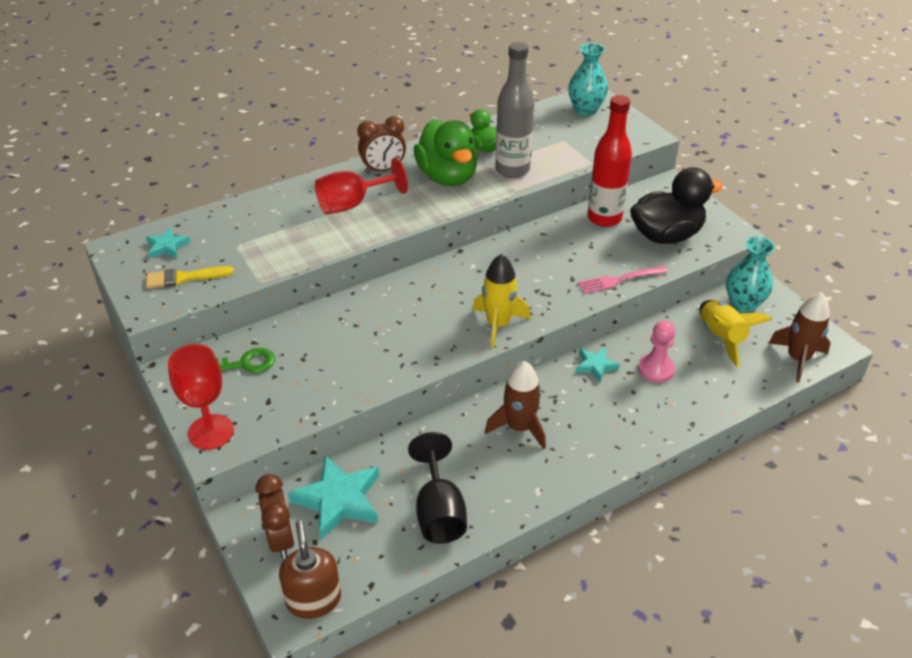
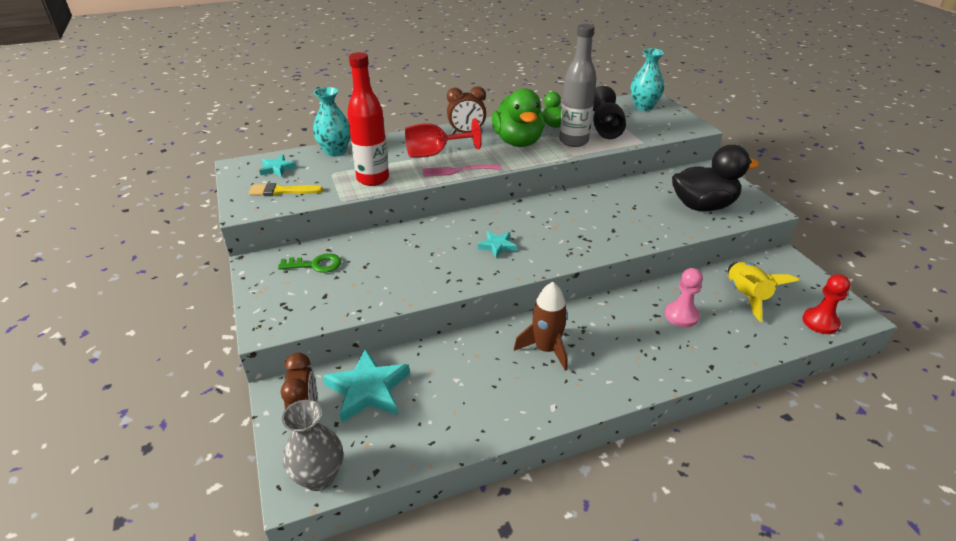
camera: 10 degrees right, 5 degrees down
red goblet [168,344,234,450] -> none
brown soap dispenser [279,521,341,619] -> grey vase [282,400,343,491]
black goblet [408,432,467,544] -> black goblet moved to [593,86,626,139]
yellow rocket [473,254,531,348] -> none
turquoise star [575,347,620,383] -> turquoise star moved to [478,231,517,258]
pink fork [578,266,668,294] -> pink fork moved to [423,164,501,177]
red bottle [587,95,632,227] -> red bottle moved to [347,52,389,186]
turquoise vase [726,236,775,313] -> turquoise vase moved to [313,87,351,157]
brown rocket [769,292,831,382] -> red pawn [803,274,851,334]

